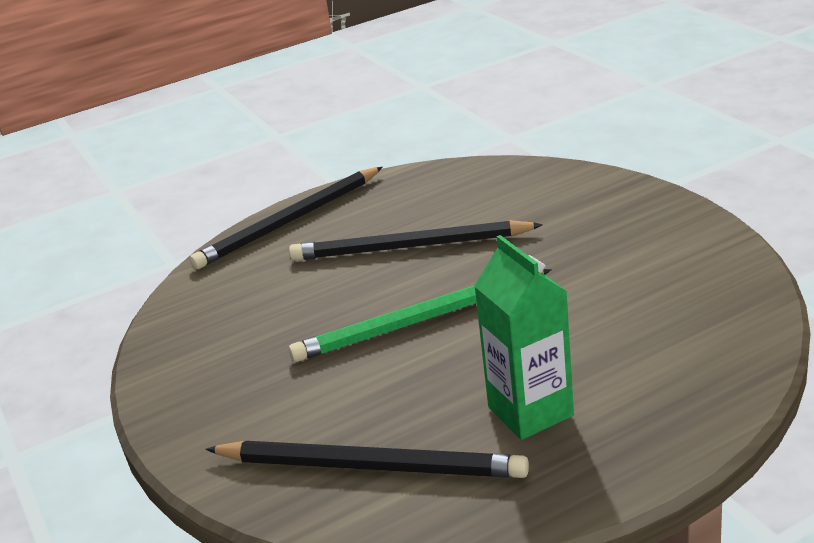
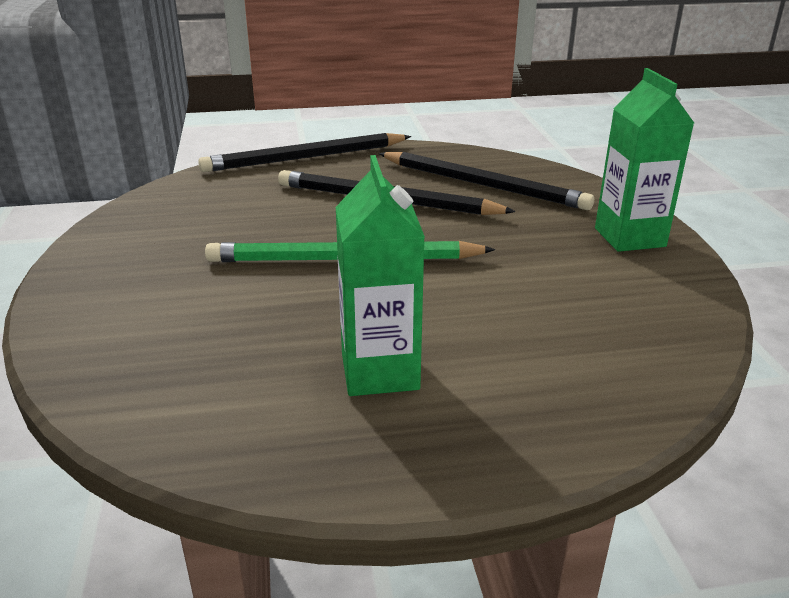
camera: 15 degrees right, 0 degrees up
black pencil [205,441,529,478] -> black pencil moved to [379,152,594,210]
none -> green carton [595,68,694,252]

